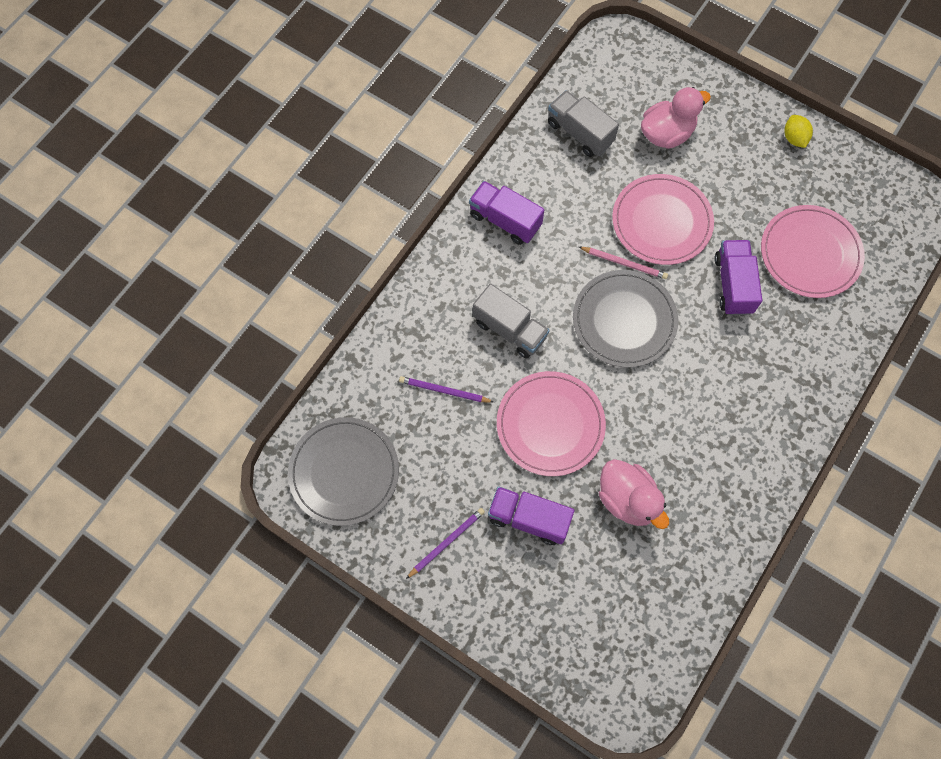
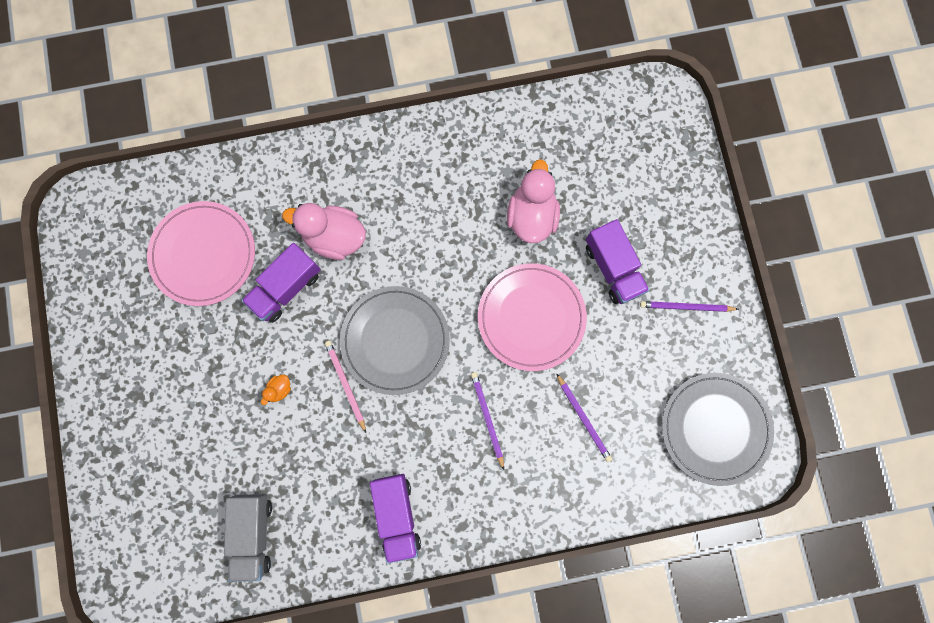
camera: 135 degrees left, 10 degrees up
grey truck [473,284,550,359] -> purple pencil [471,372,504,470]
pink plate [612,174,714,265] -> orange duck [261,374,291,405]
pink duck [641,87,711,149] -> pink duck moved to [282,203,366,260]
yellow lemon [784,115,813,148] -> none

